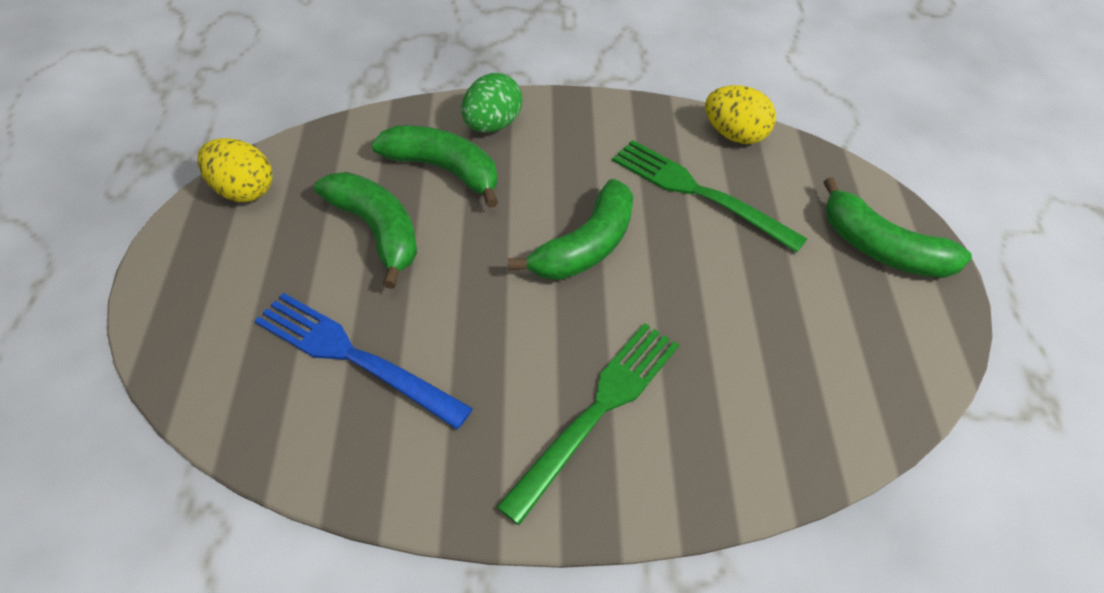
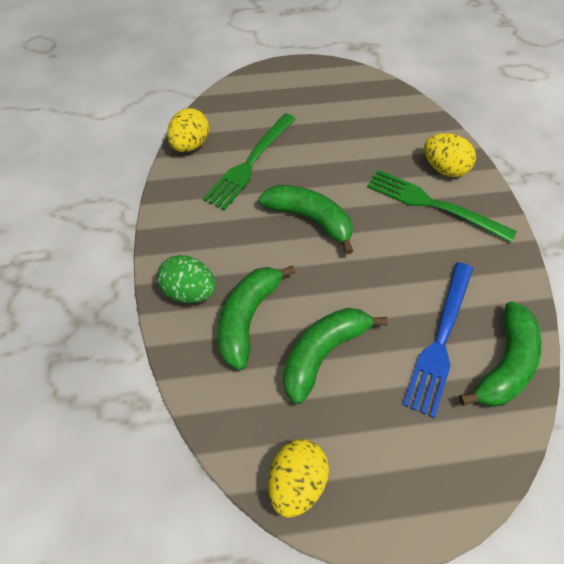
camera: 95 degrees left, 5 degrees up
green banana [824,177,972,278] -> green banana moved to [459,301,541,407]
none -> yellow egg [424,133,476,177]

